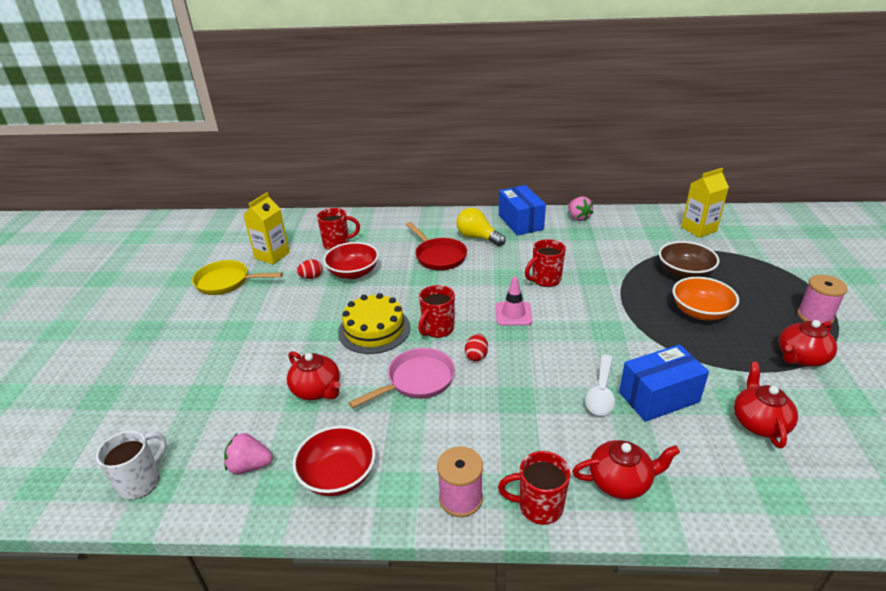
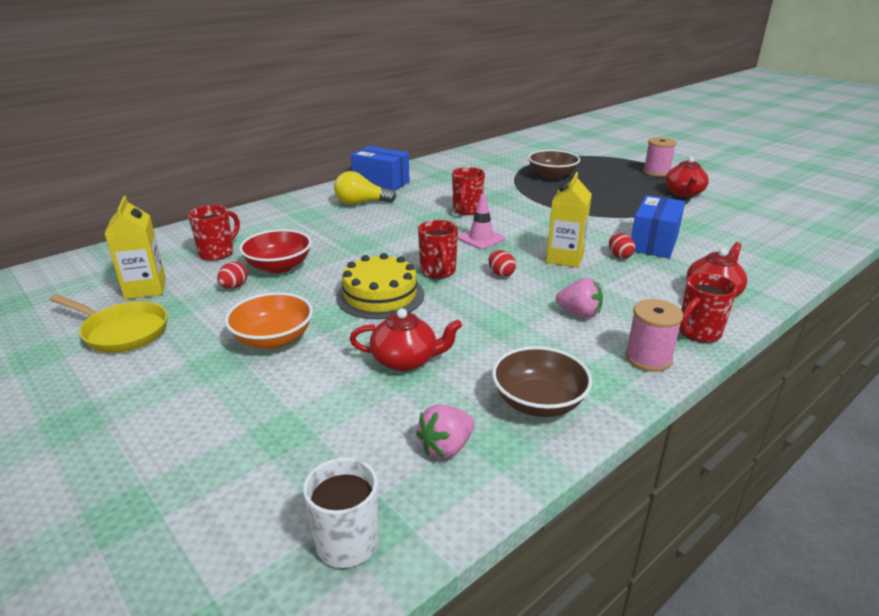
camera: 45 degrees left, 5 degrees down
yellow pan [192,260,283,295] -> yellow pan turned 120 degrees counterclockwise [50,294,167,353]
red bowl [292,426,376,496] -> brown bowl [492,346,592,417]
pink pan [348,348,455,408] -> none
red pan [406,222,467,270] -> none
pink strawberry [568,196,593,221] -> pink strawberry moved to [556,278,603,318]
white spoon [585,354,615,416] -> red egg [609,233,635,259]
orange bowl [672,277,739,321] -> orange bowl moved to [225,292,313,349]
yellow carton [681,168,729,238] -> yellow carton moved to [546,172,592,268]
red teapot [734,362,798,449] -> none

